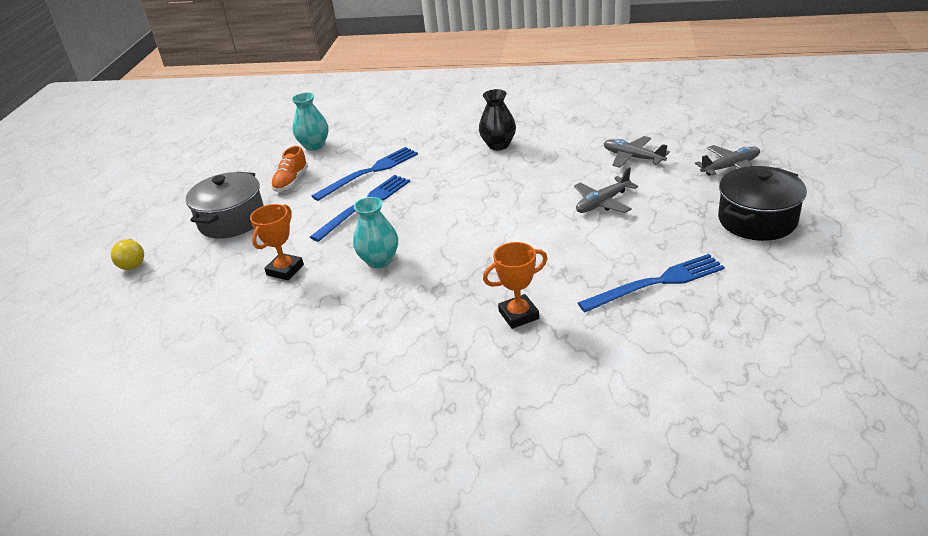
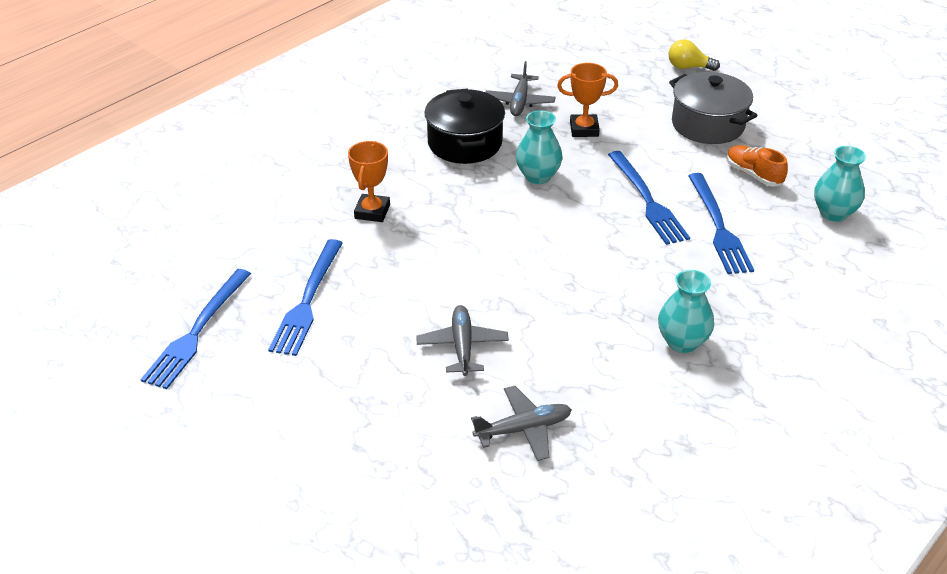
camera: 120 degrees right, 5 degrees up
orange trophy [250,204,304,280] -> orange trophy turned 60 degrees counterclockwise [557,63,618,137]
black vase [479,89,516,150] -> turquoise vase [658,270,714,353]
grey plane [695,145,760,176] -> grey plane moved to [485,61,556,116]
black pot [718,166,807,241] -> black pot moved to [425,88,505,164]
none -> blue fork [140,269,251,389]

